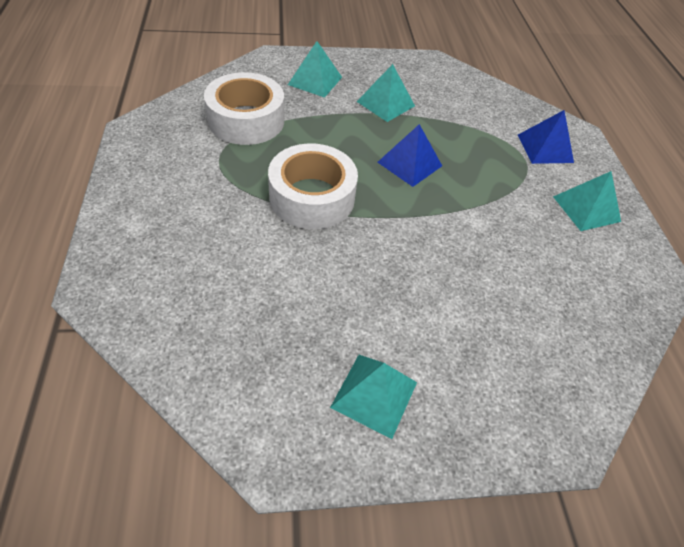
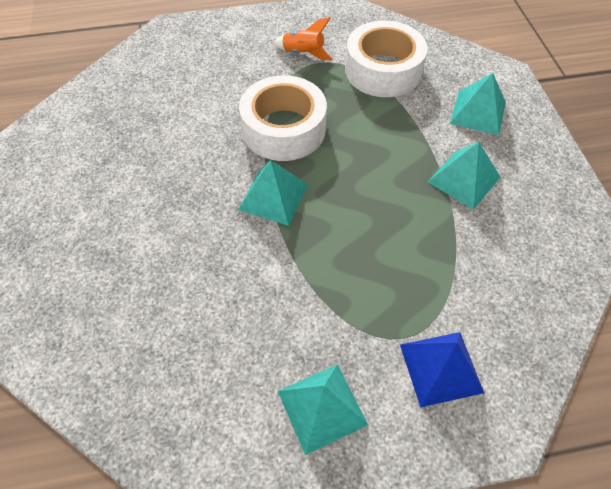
camera: 90 degrees right, 5 degrees up
turquoise pyramid [330,355,417,439] -> turquoise pyramid moved to [238,160,308,226]
blue pyramid [378,124,442,187] -> none
none -> orange rocket [274,17,333,61]

